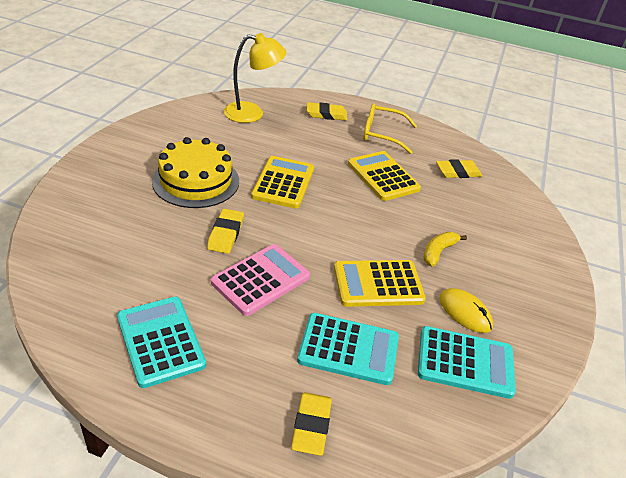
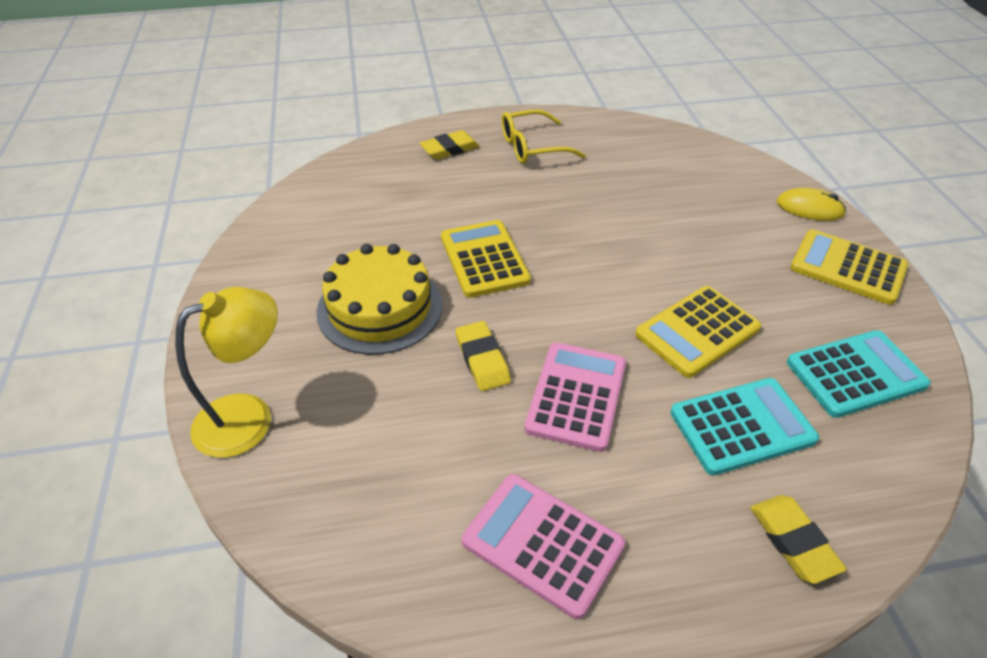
camera: 25 degrees left, 5 degrees up
turquoise calculator [117,297,206,388] -> pink calculator [462,474,625,619]
yellow lamp [224,33,286,123] -> yellow lamp moved to [175,287,278,458]
yellow calculator [348,151,421,201] -> yellow calculator moved to [790,230,908,305]
yellow banana [424,232,467,267] -> none
yellow eraser [436,159,482,178] -> none
yellow mouse [440,288,493,333] -> yellow mouse moved to [777,188,846,221]

